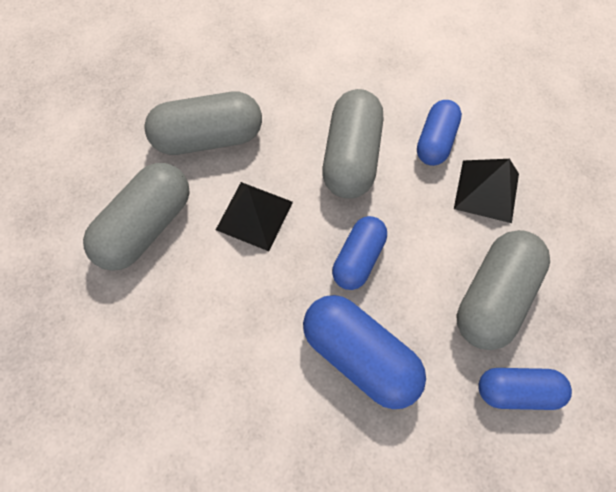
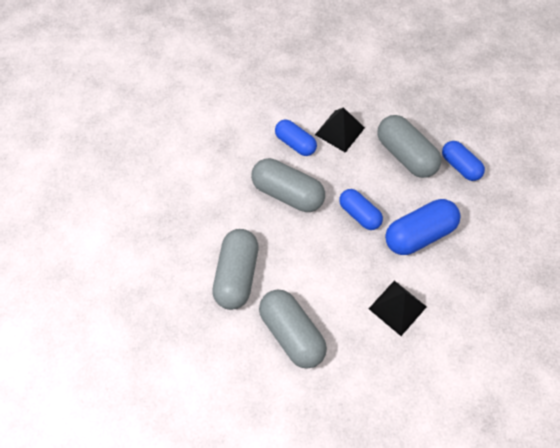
camera: 70 degrees left, 5 degrees down
black pyramid [216,182,293,251] -> black pyramid moved to [369,280,427,336]
blue capsule [478,368,572,410] -> blue capsule turned 60 degrees counterclockwise [442,141,485,181]

